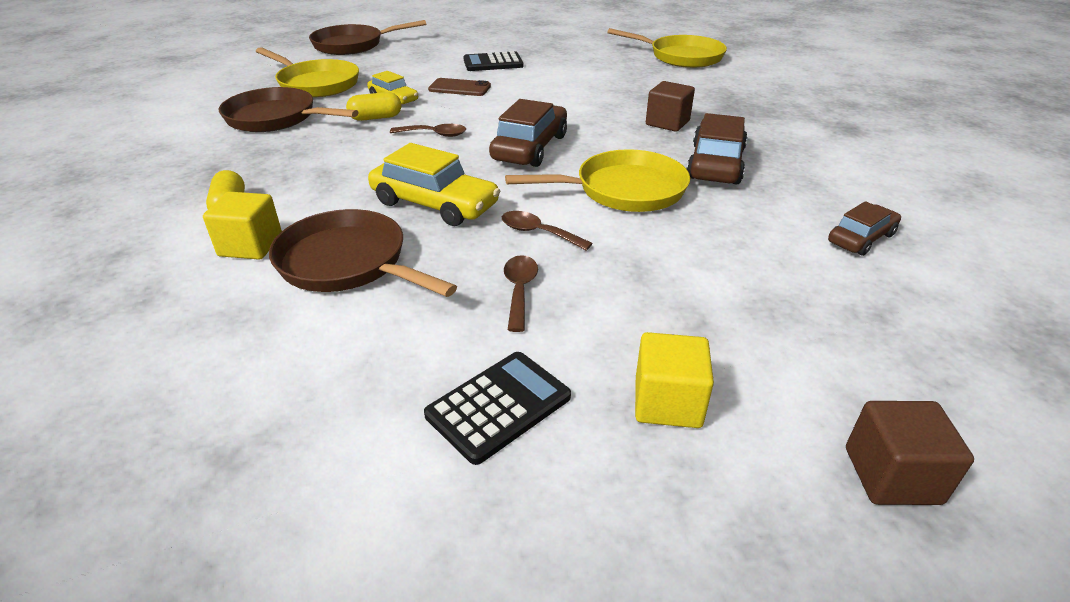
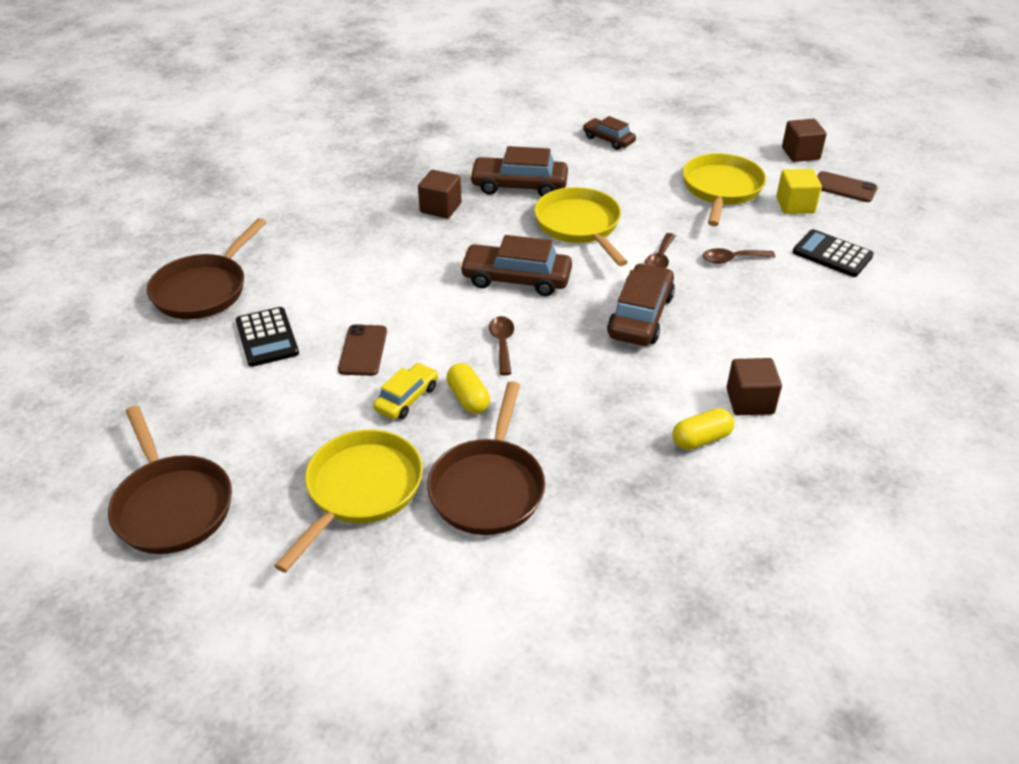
camera: 100 degrees left, 5 degrees up
yellow cube [203,192,282,260] -> brown cube [726,358,782,415]
brown pan [269,209,457,297] -> brown pan moved to [147,218,266,319]
yellow car [368,143,500,226] -> brown car [607,263,675,346]
yellow pan [607,28,727,68] -> yellow pan moved to [683,153,766,226]
none -> brown phone [817,171,878,202]

